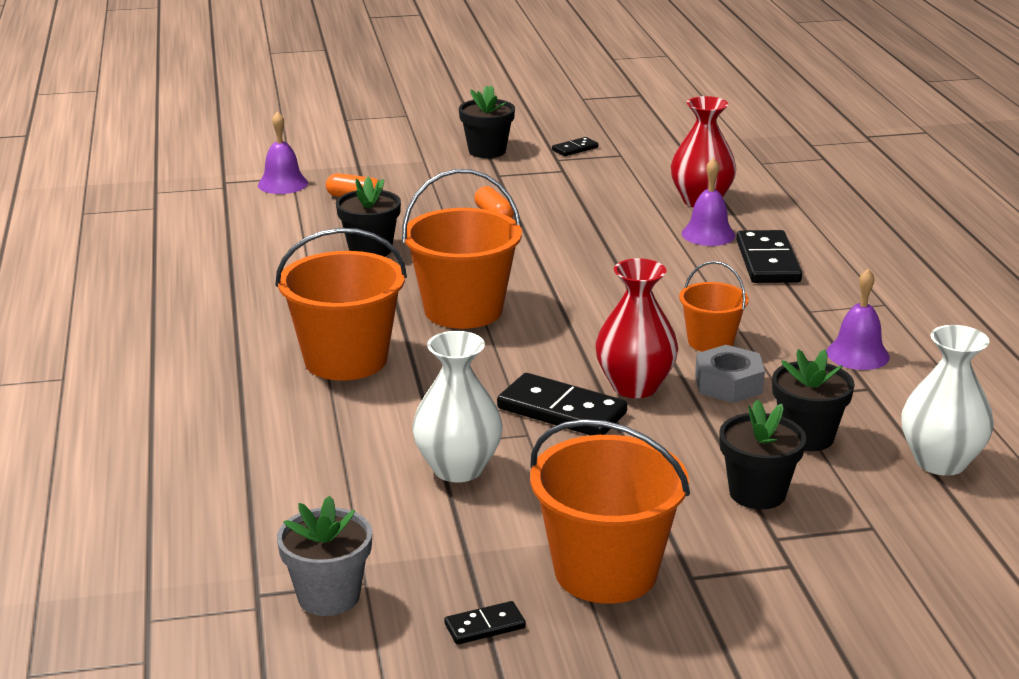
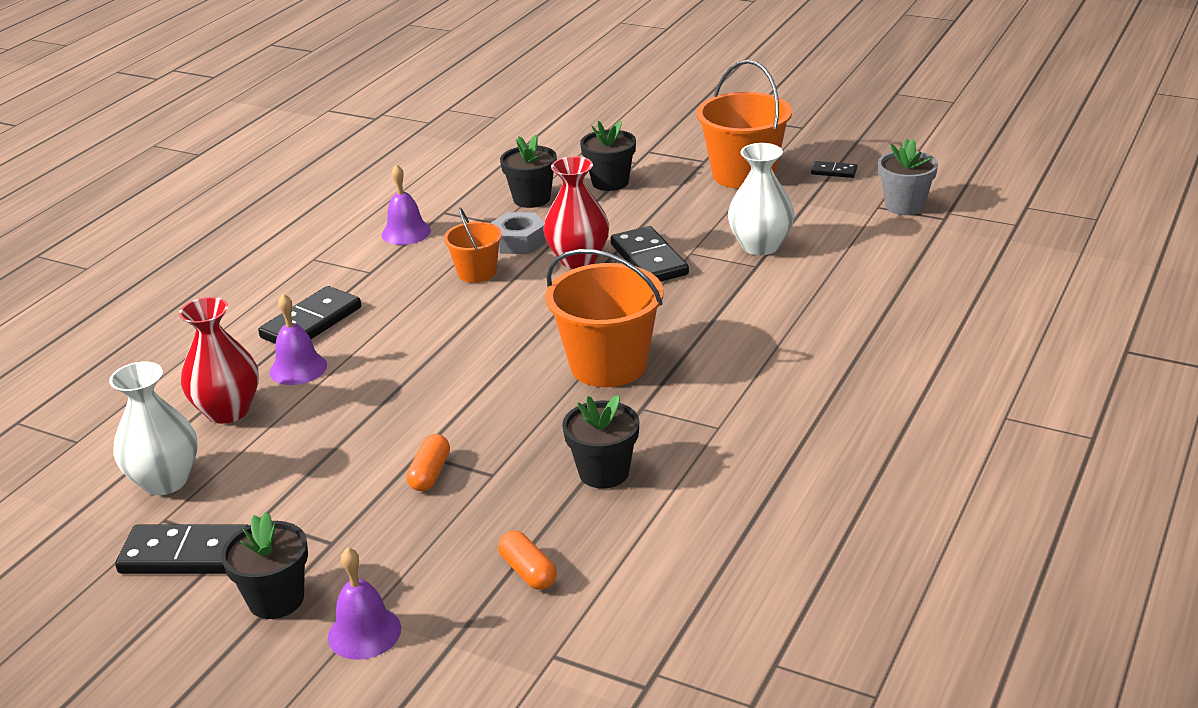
camera: 140 degrees left, 5 degrees up
purple bell [258,111,308,194] -> purple bell moved to [328,548,401,660]
orange bucket [275,228,407,381] -> none
black domino [552,137,599,156] -> black domino [115,524,249,574], size x1.97
white vase [901,325,994,476] -> white vase moved to [109,361,198,495]

